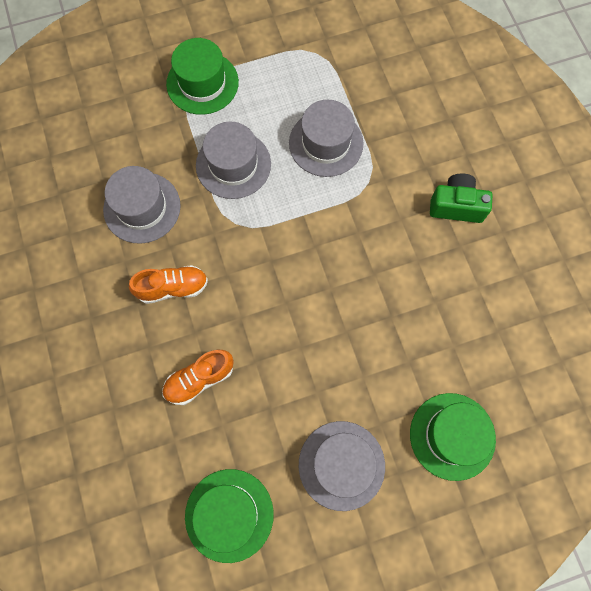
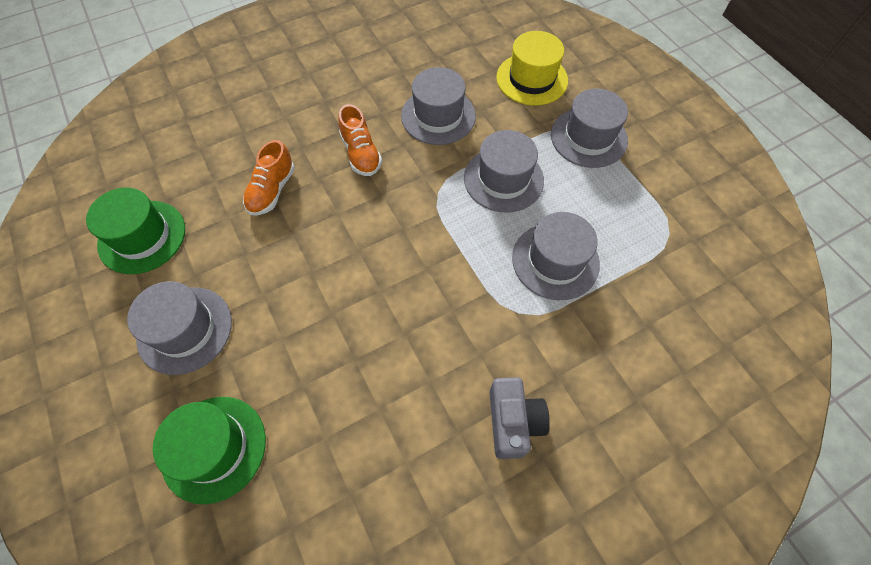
camera: 80 degrees right, 10 degrees down
orange shoe [162,350,234,405] -> orange shoe turned 120 degrees counterclockwise [243,140,295,215]
green hat [166,38,239,115] -> grey hat [551,89,628,168]
green camera [430,173,493,223] -> grey camera [489,377,550,459]
none -> yellow hat [496,31,568,106]

